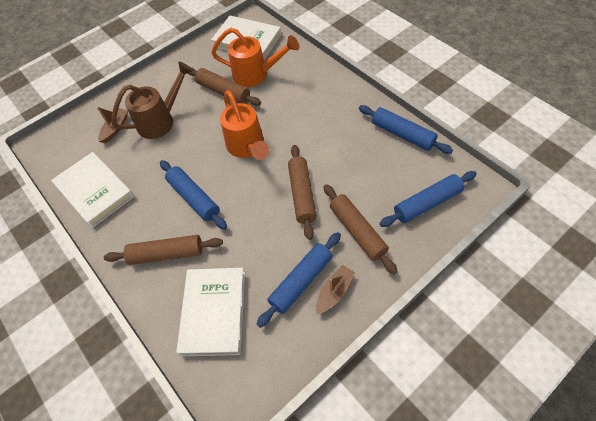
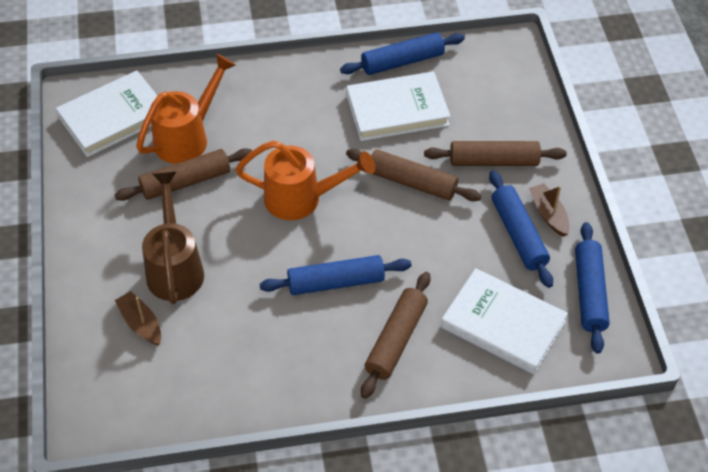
camera: 65 degrees left, 5 degrees down
white book [51,152,134,228] -> white book moved to [346,71,451,141]
blue rolling pin [380,171,477,227] -> blue rolling pin moved to [575,222,610,354]

